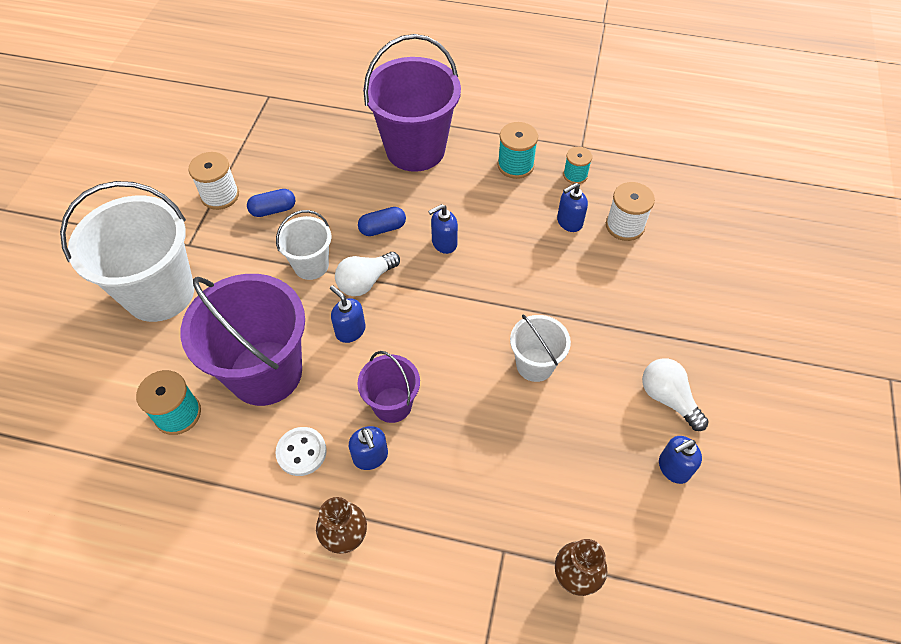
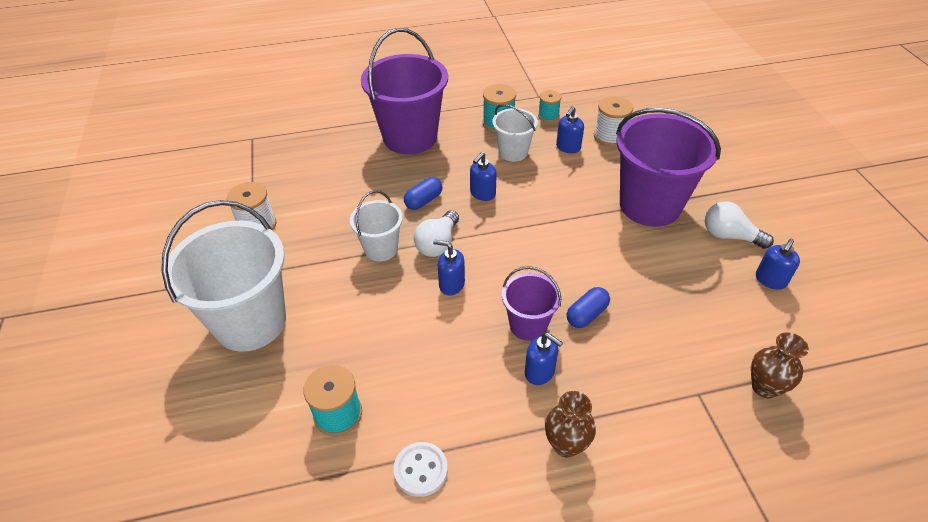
camera: 25 degrees left, 10 degrees down
purple bucket [181,274,305,406] -> purple bucket moved to [616,108,721,227]
blue capsule [247,189,296,217] -> blue capsule moved to [567,287,610,328]
white button [275,427,327,476] -> white button moved to [393,442,448,497]
white bucket [510,315,571,382] -> white bucket moved to [492,104,538,162]

